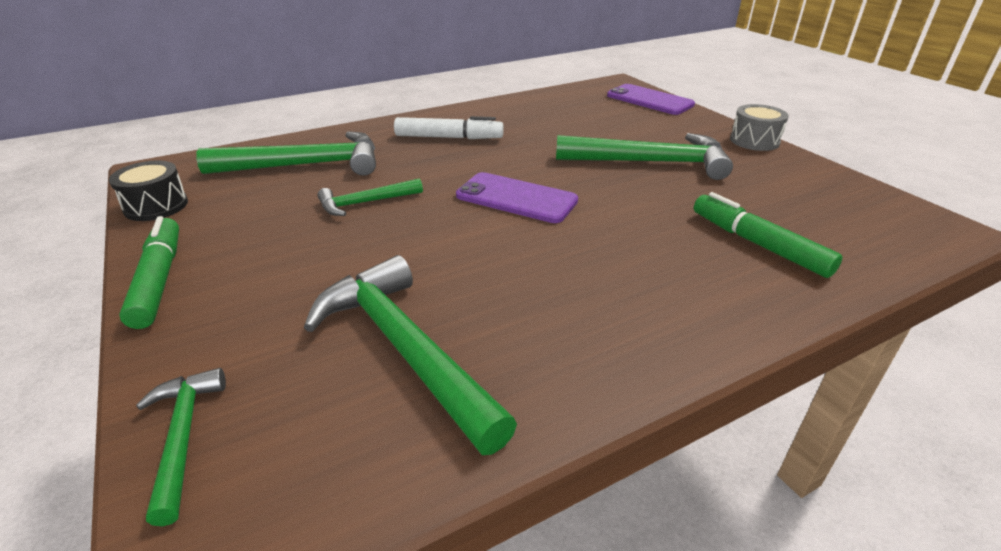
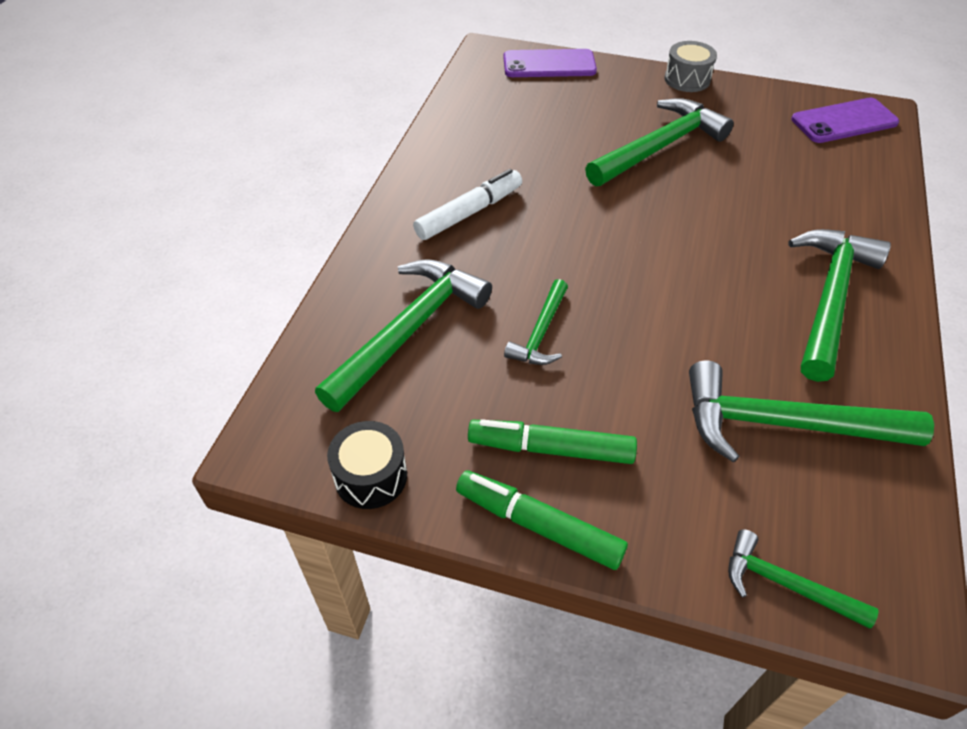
camera: 45 degrees left, 15 degrees up
purple phone [456,172,578,223] -> purple phone moved to [791,98,899,143]
green marker [694,192,843,278] -> green marker moved to [468,419,637,464]
none -> green hammer [788,229,891,382]

